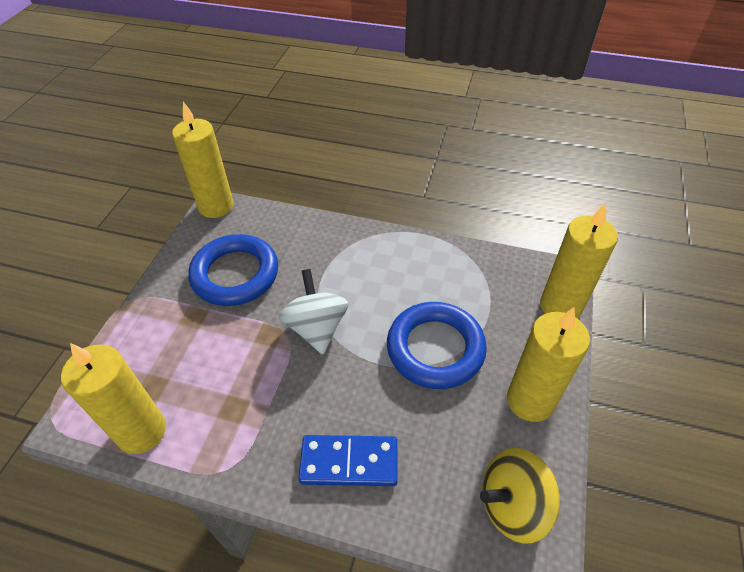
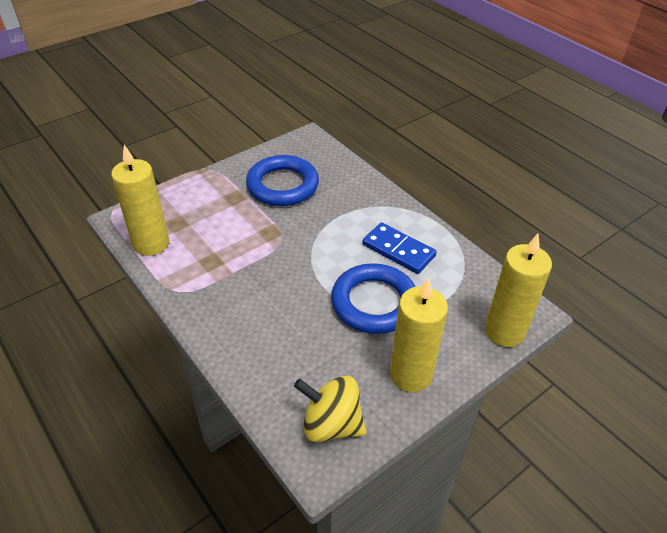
camera: 35 degrees right, 5 degrees down
yellow candle [172,102,234,218] -> none
white spinning top [279,269,349,354] -> none
blue domino [298,435,398,486] -> blue domino moved to [362,222,437,274]

